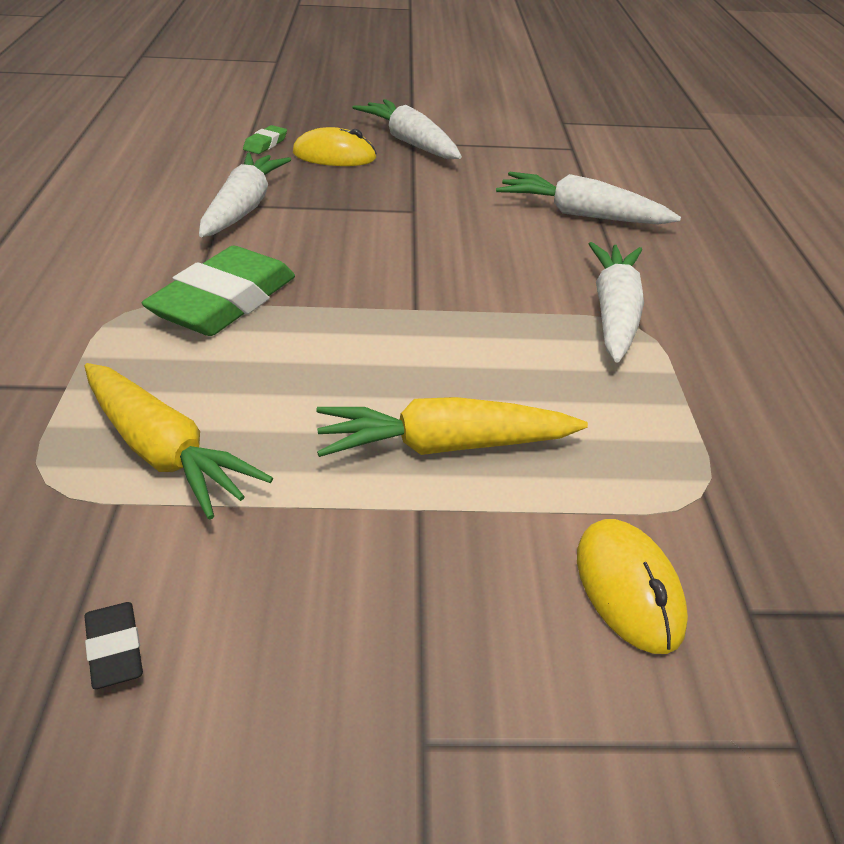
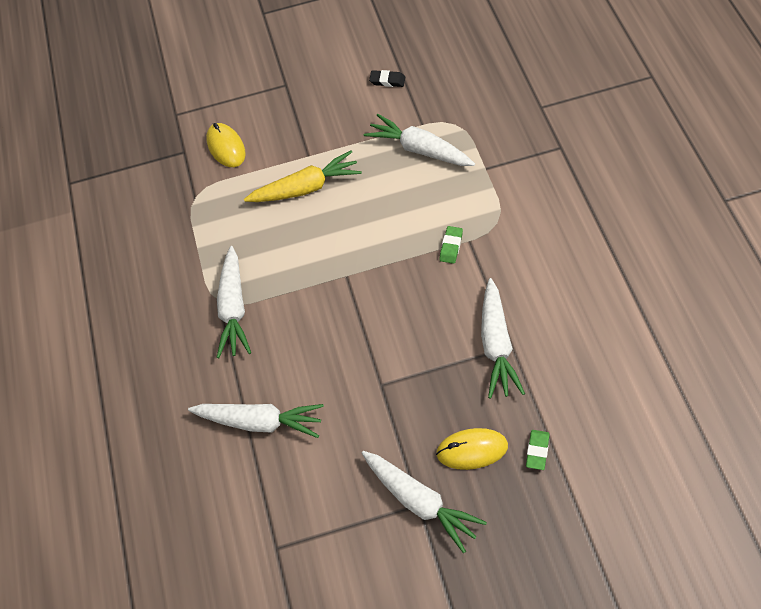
camera: 175 degrees right, 20 degrees up
black eraser [84,602,143,689] -> black eraser turned 45 degrees counterclockwise [369,70,405,87]
yellow carrot [85,363,273,520] -> white carrot [364,114,475,166]
green eraser [142,246,295,336] -> green eraser [439,226,463,264], size x0.43

